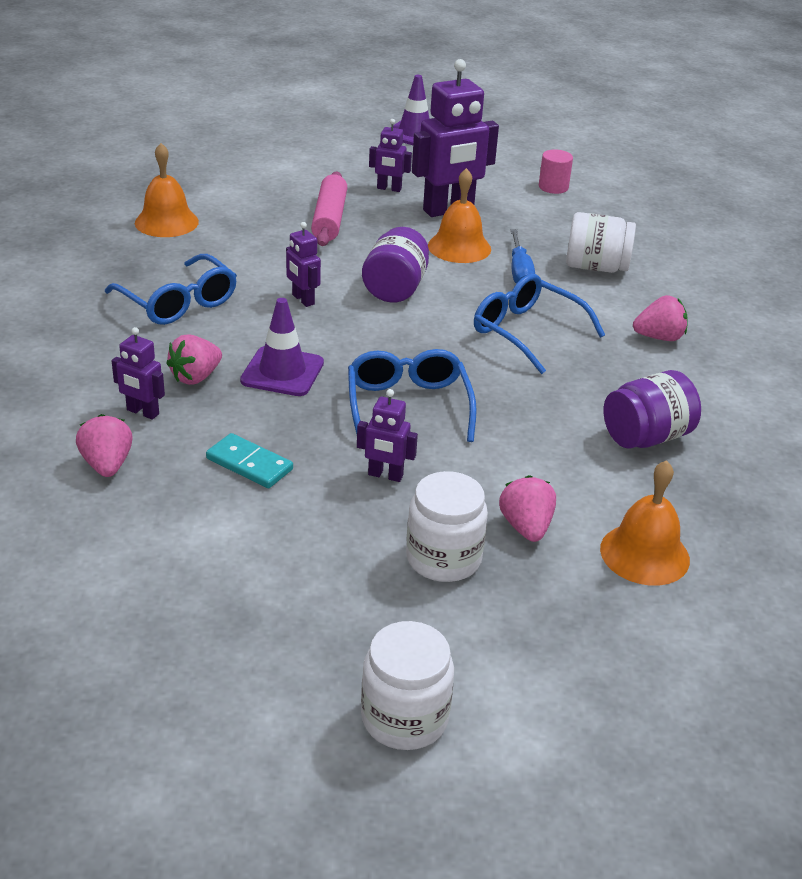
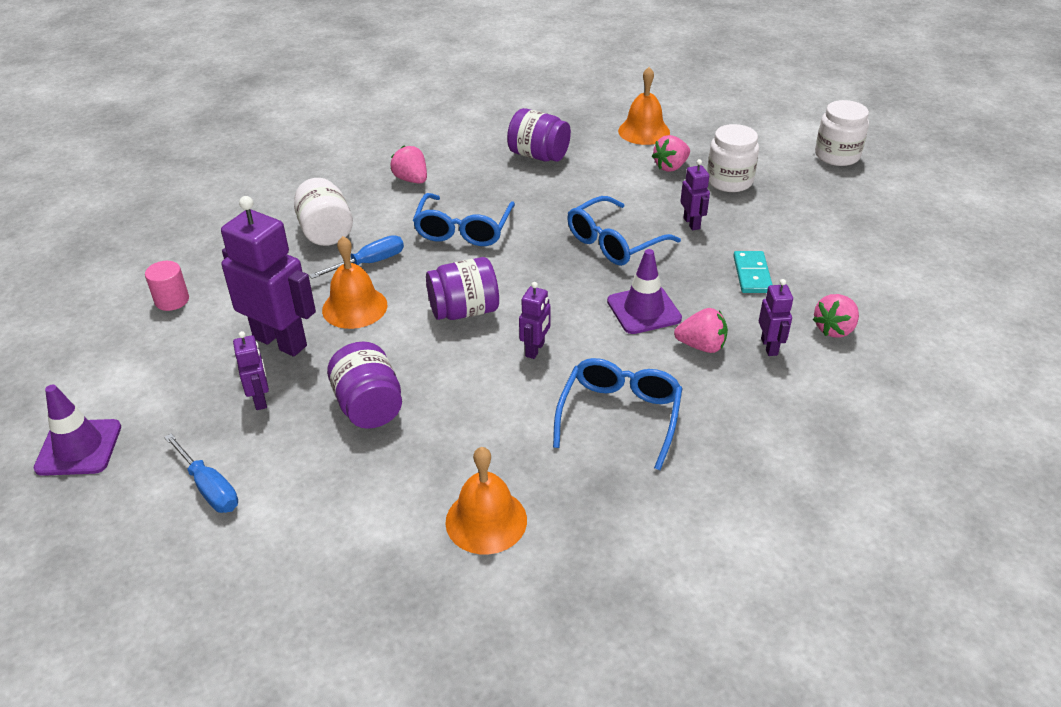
camera: 120 degrees left, 5 degrees up
pink rolling pin [311,171,348,246] -> purple jar [327,342,402,429]
none -> blue screwdriver [164,433,238,513]

